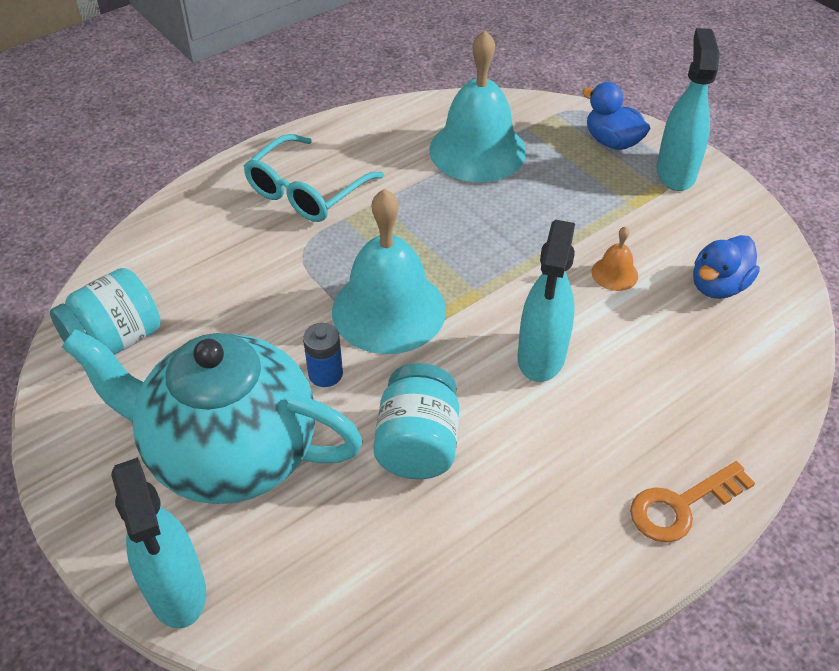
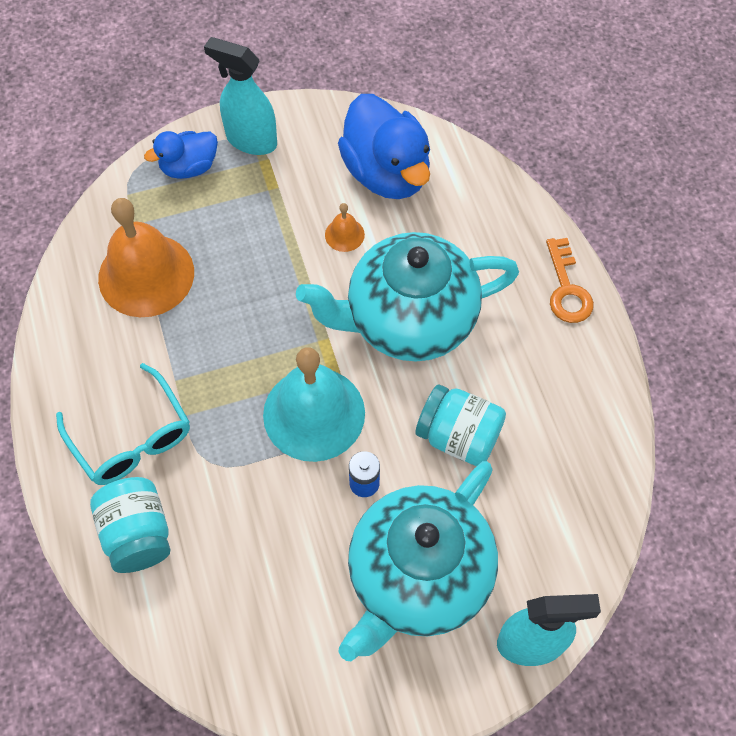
camera: 70 degrees left, 15 degrees up
turquoise jar [50,268,161,355] -> turquoise jar moved to [90,477,170,573]
turquoise bell [429,30,526,182] -> orange bell [98,198,194,317]
turquoise spray bottle [518,220,575,382] -> turquoise teapot [296,232,519,362]
blue duck [693,235,760,299] -> blue duck [338,94,430,199], size x1.76

